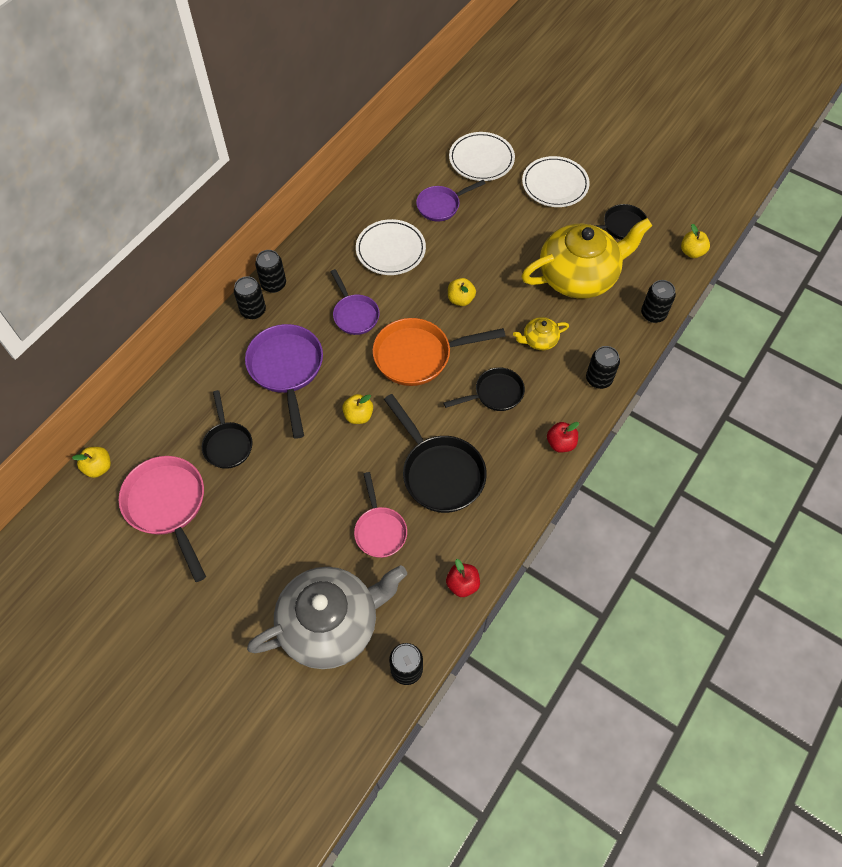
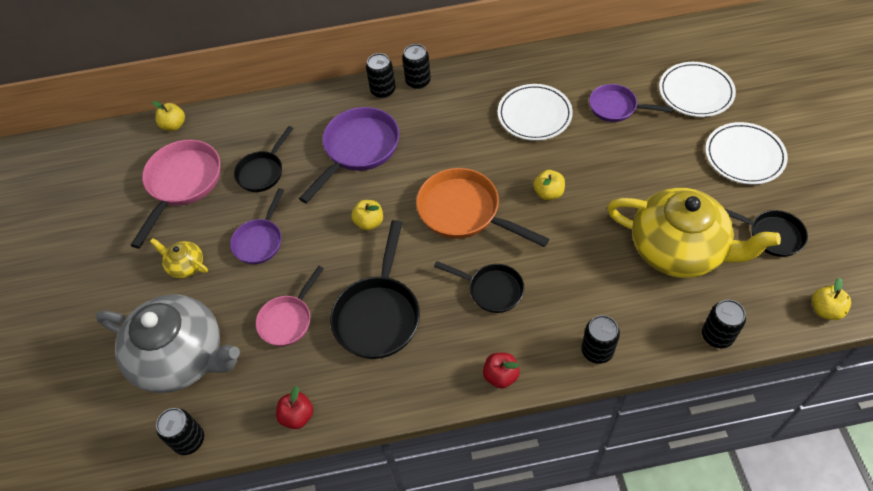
camera: 50 degrees right, 5 degrees down
purple pan [331,269,380,335] -> purple pan moved to [230,188,284,264]
yellow teapot [513,317,569,350] -> yellow teapot moved to [150,238,208,278]

